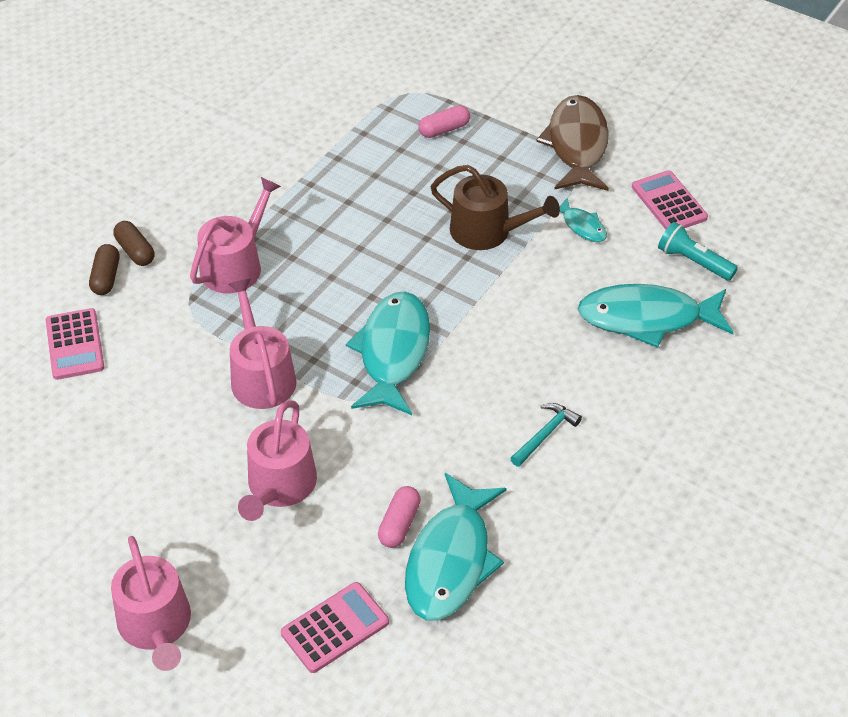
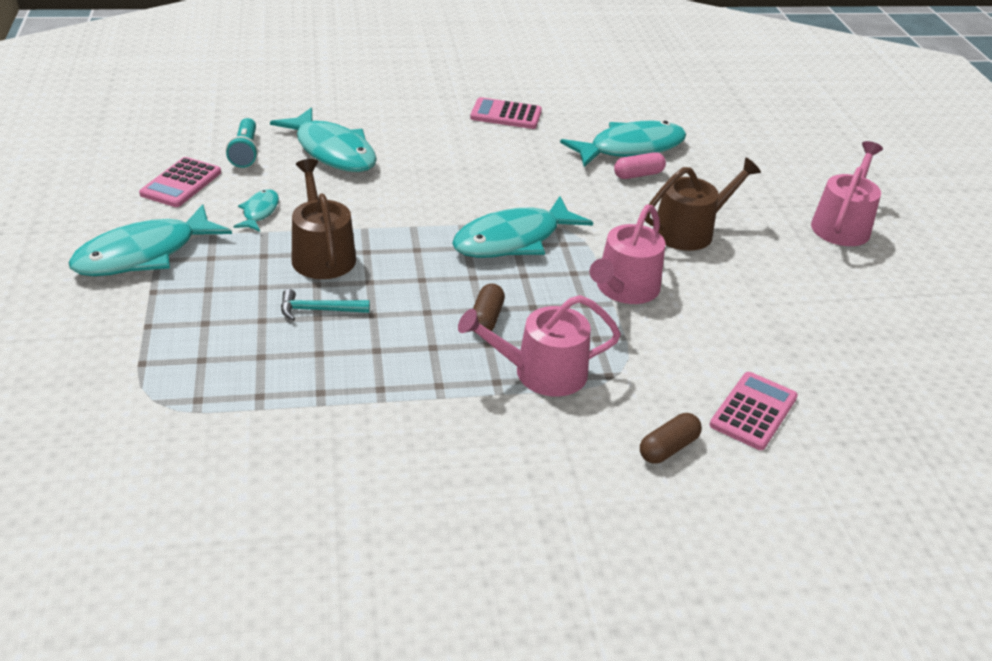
camera: 135 degrees left, 10 degrees down
brown capsule [113,221,154,266] -> brown capsule moved to [473,284,505,334]
pink watering can [238,400,317,521] -> brown watering can [645,157,761,251]
pink calculator [281,582,389,673] -> pink calculator moved to [470,97,542,129]
pink capsule [418,105,470,138] -> none
turquoise hammer [510,403,582,467] -> turquoise hammer moved to [281,289,370,321]
brown fish [536,95,609,191] -> turquoise fish [68,204,232,276]

